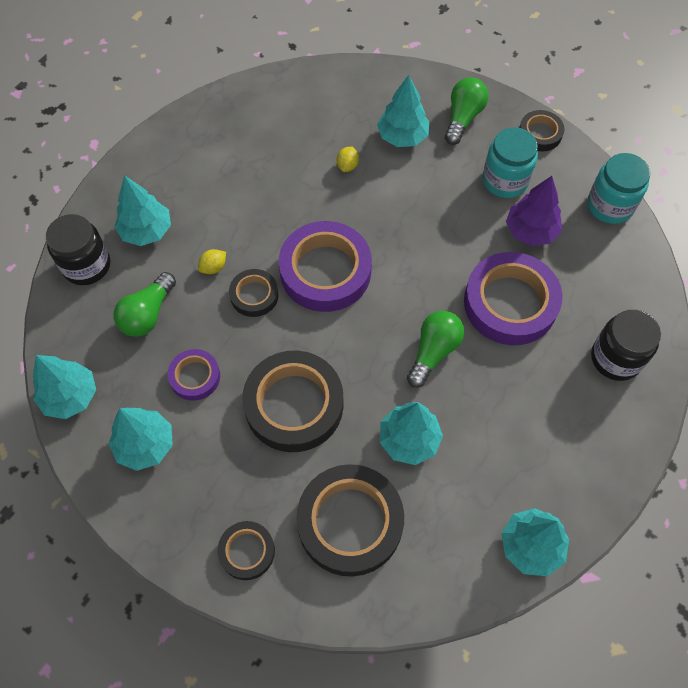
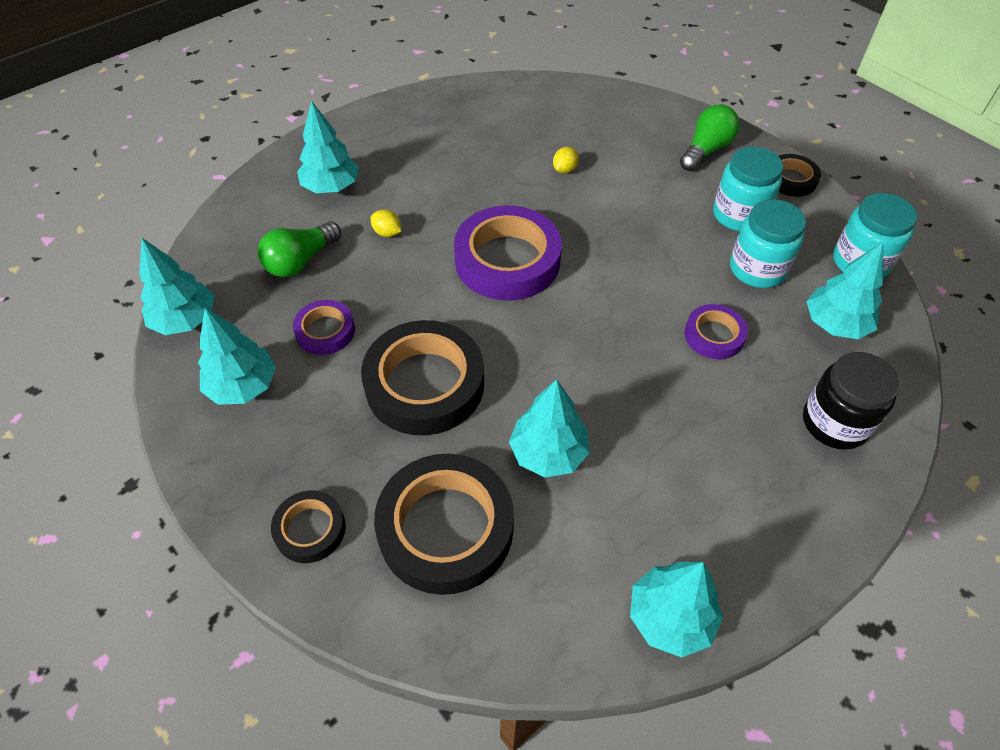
camera: 15 degrees right, 10 degrees down
black jar [46,214,110,285] -> none
yellow lemon [198,249,226,274] -> yellow lemon turned 60 degrees clockwise [371,209,401,237]
black tape [229,269,279,317] -> none
turquoise tree [377,75,429,147] -> turquoise tree moved to [806,242,884,339]
green light bulb [407,311,464,388] -> none
purple tape [464,252,562,345] -> purple tape [685,304,748,359], size x0.52
purple tree [506,176,562,246] -> turquoise jar [730,199,806,288]

